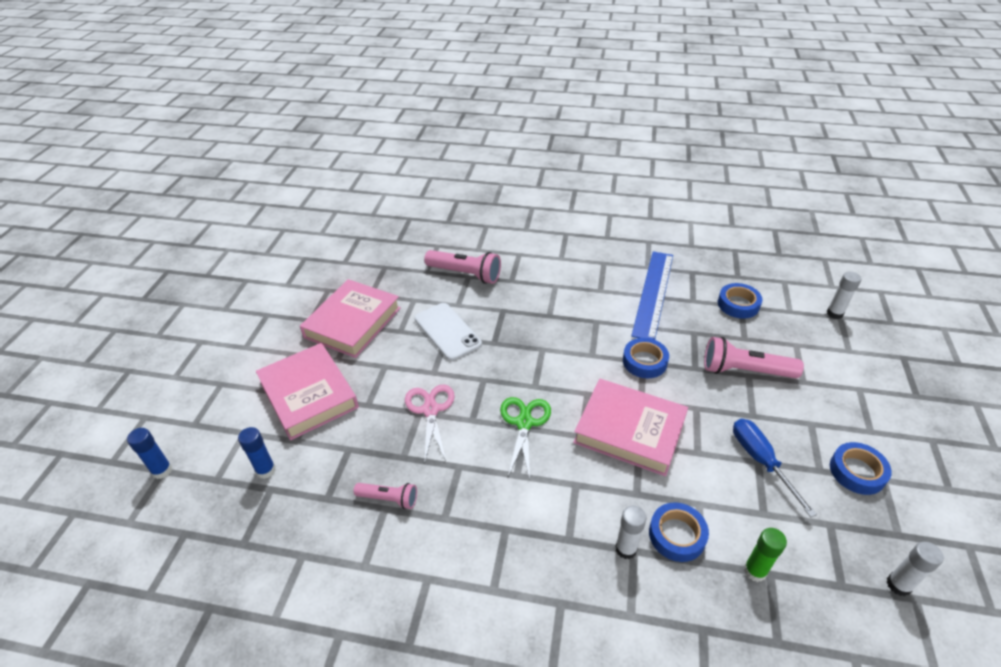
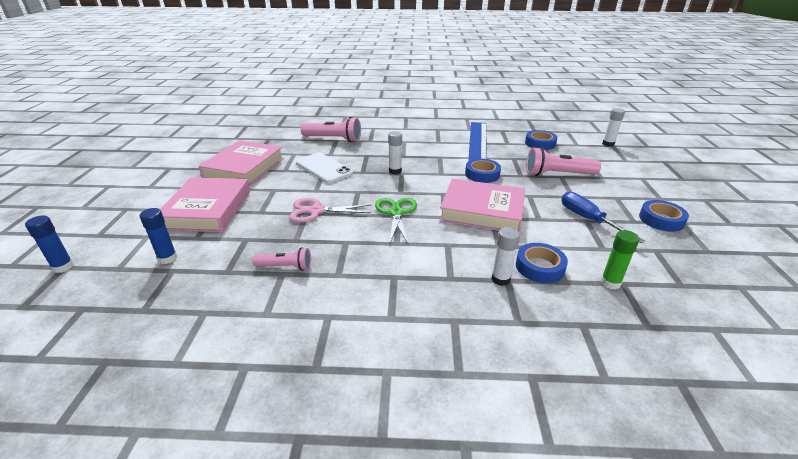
camera: 10 degrees left, 10 degrees down
pink book [256,343,359,440] -> pink book turned 45 degrees clockwise [160,177,250,232]
pink scissors [405,384,455,464] -> pink scissors turned 75 degrees counterclockwise [289,198,372,222]
white glue stick [887,542,944,596] -> white glue stick moved to [388,131,402,174]

